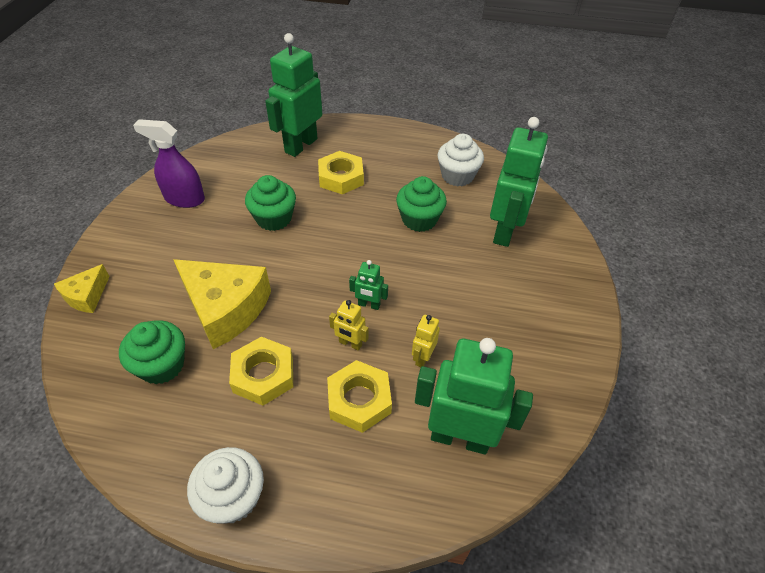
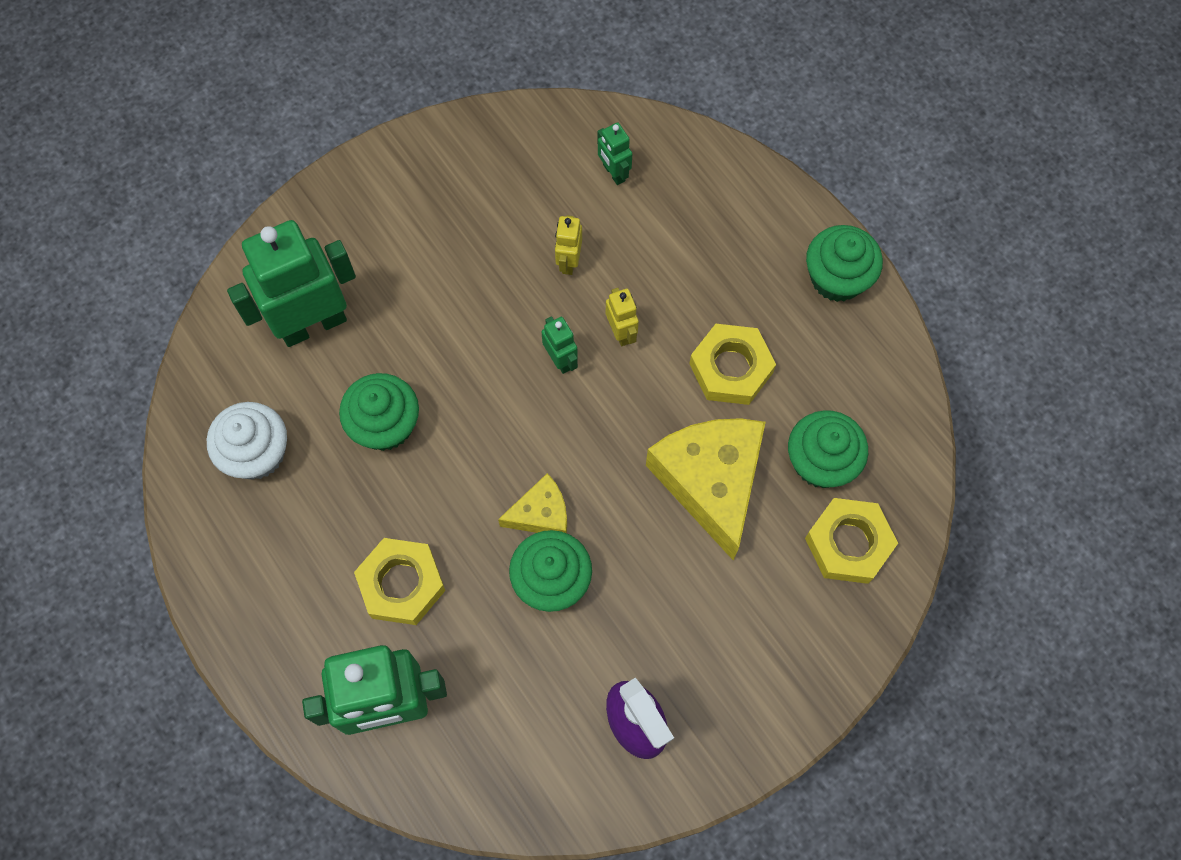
camera: 135 degrees left, 20 degrees up
yellow cheese [54,264,110,313] -> yellow cheese moved to [498,473,567,533]
white cupcake [187,447,264,524] -> green cupcake [806,225,883,302]
yellow nut [327,360,392,433] -> yellow nut moved to [805,498,898,584]
yellow robot [412,315,440,367] -> yellow robot turned 120 degrees clockwise [555,215,582,275]
green robot [415,338,533,455] -> green robot [597,122,632,185], size x0.45

